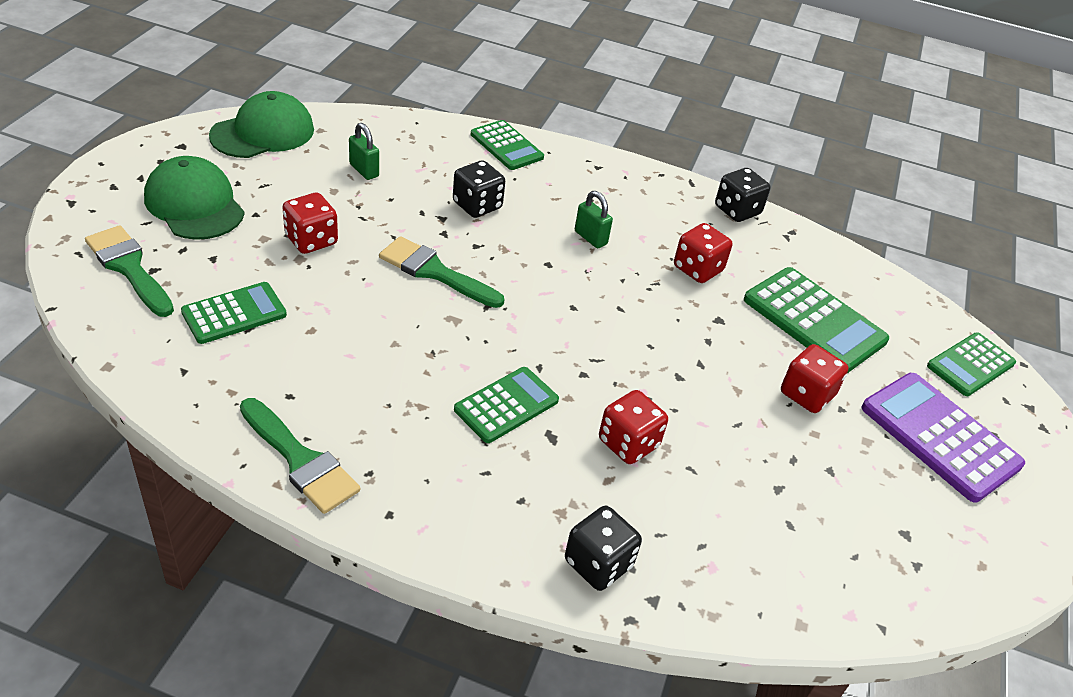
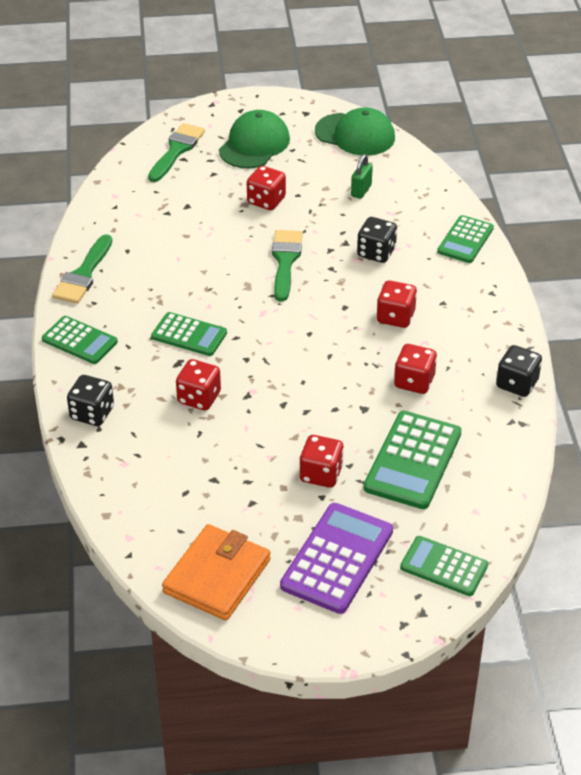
camera: 70 degrees right, 0 degrees up
green calculator [181,282,287,344] -> green calculator moved to [42,316,118,364]
green padlock [575,191,613,249] -> red dice [376,280,417,328]
none -> orange wallet [162,524,271,620]

